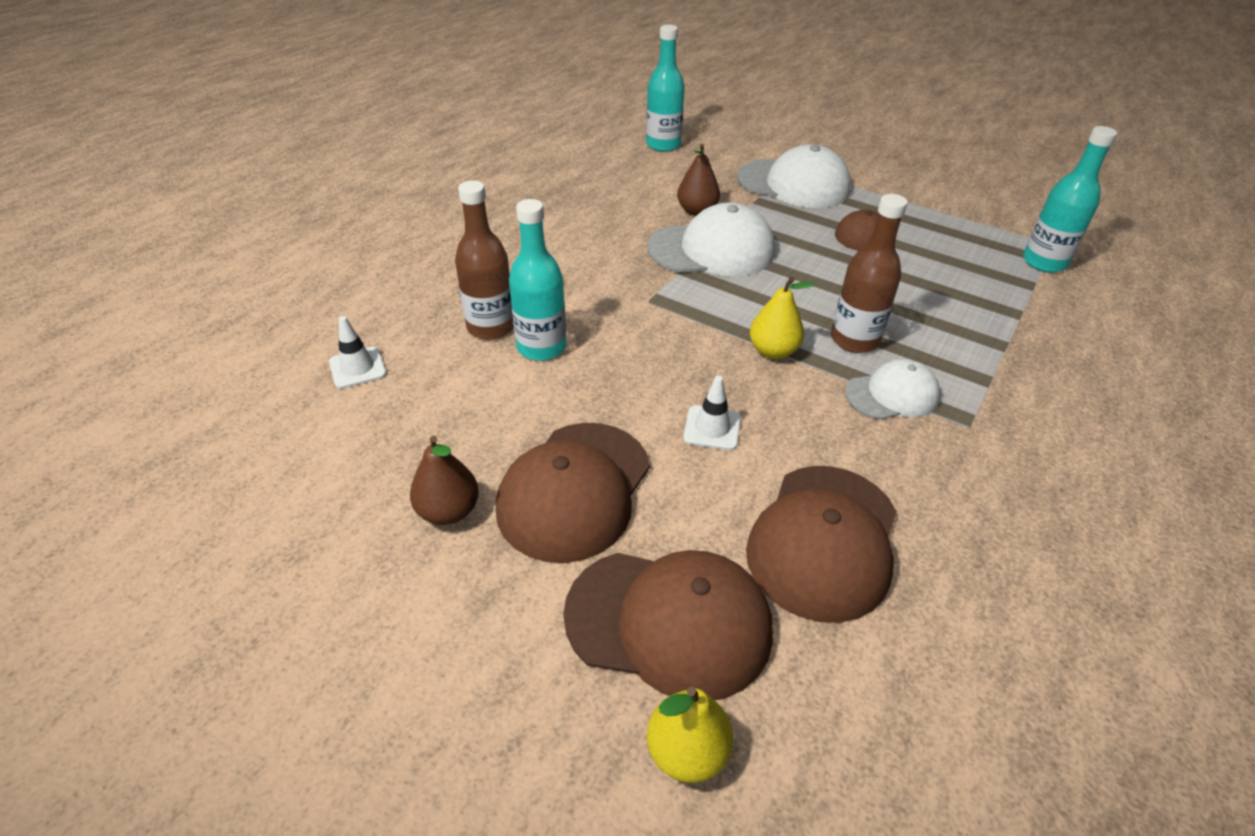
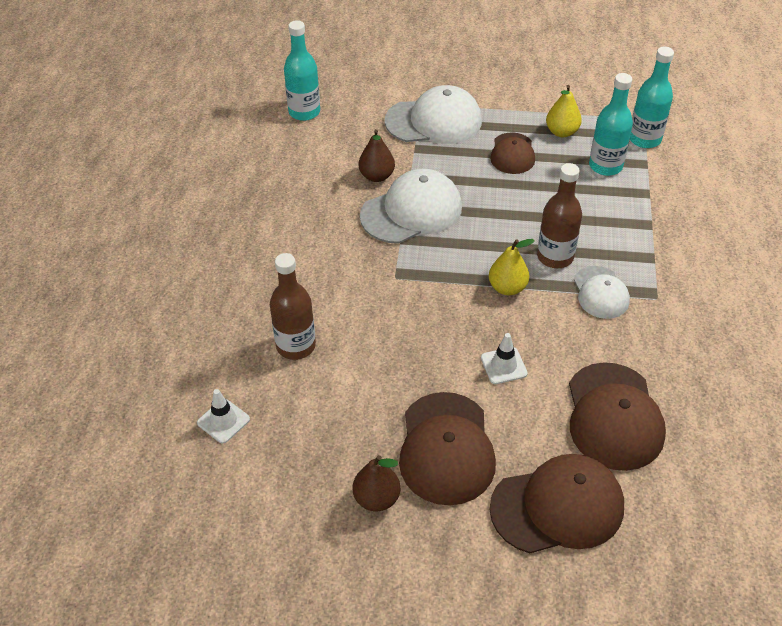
camera: 25 degrees left, 5 degrees up
turquoise bottle [509,199,566,361] -> turquoise bottle moved to [589,73,633,176]
yellow pear [647,686,733,783] -> yellow pear moved to [546,85,582,137]
white cap [845,359,941,420] -> white cap turned 120 degrees clockwise [574,266,630,319]

